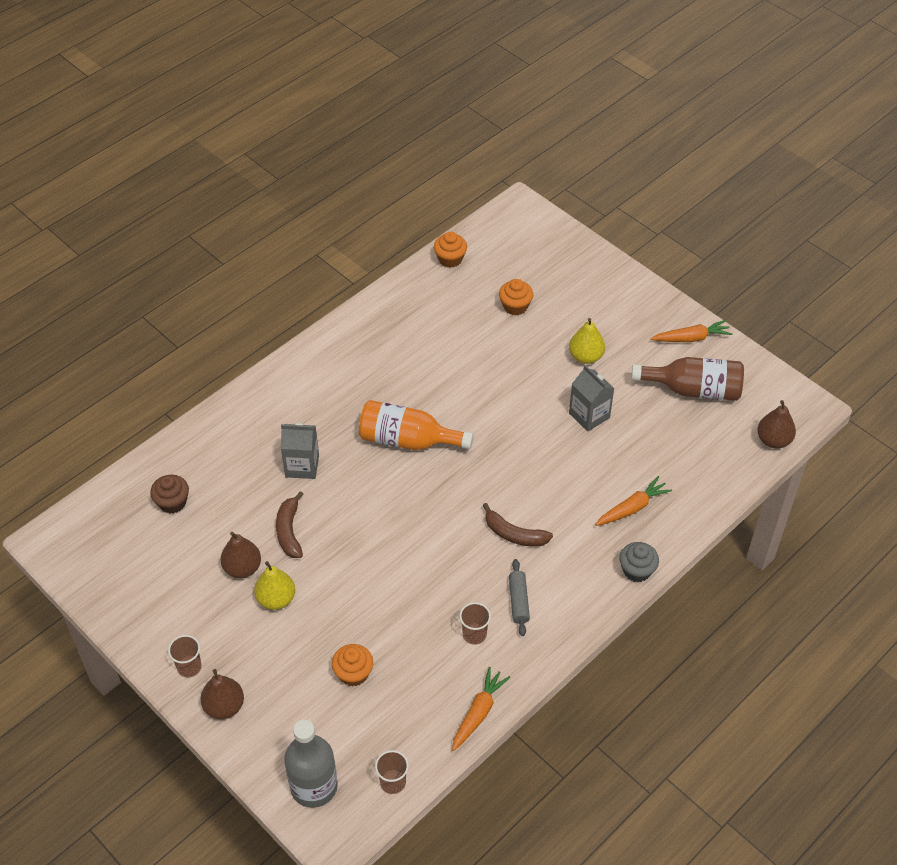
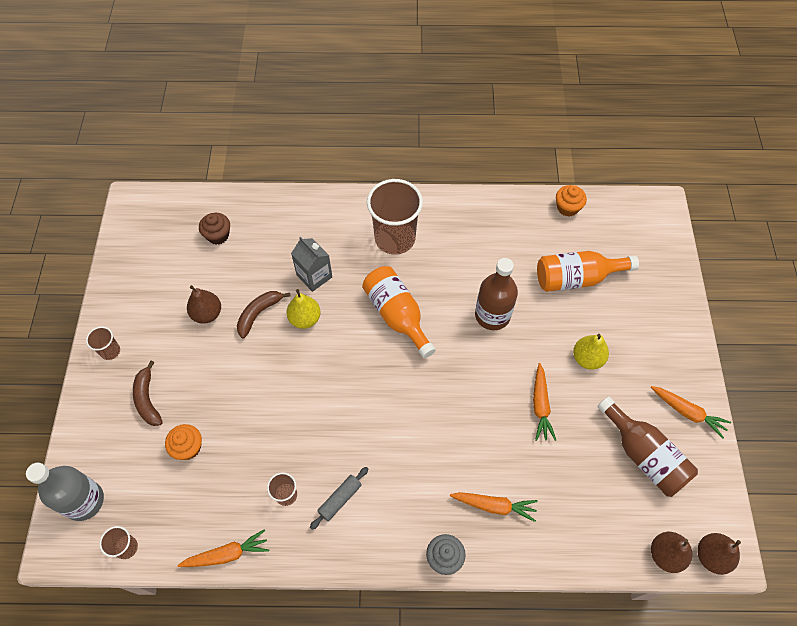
camera: 45 degrees right, 10 degrees up
brown pear [201,669,244,719] -> brown pear moved to [697,533,741,575]
yellow pear [254,561,295,610] -> yellow pear moved to [286,289,321,329]
brown banana [483,503,553,547] -> brown banana moved to [133,361,163,426]
orange cupcake [499,279,533,315] -> orange bottle [537,251,639,292]
grey carton [569,365,615,432] -> orange carrot [533,363,556,441]
none -> brown cup [367,179,423,255]
none -> brown bottle [475,258,518,330]

